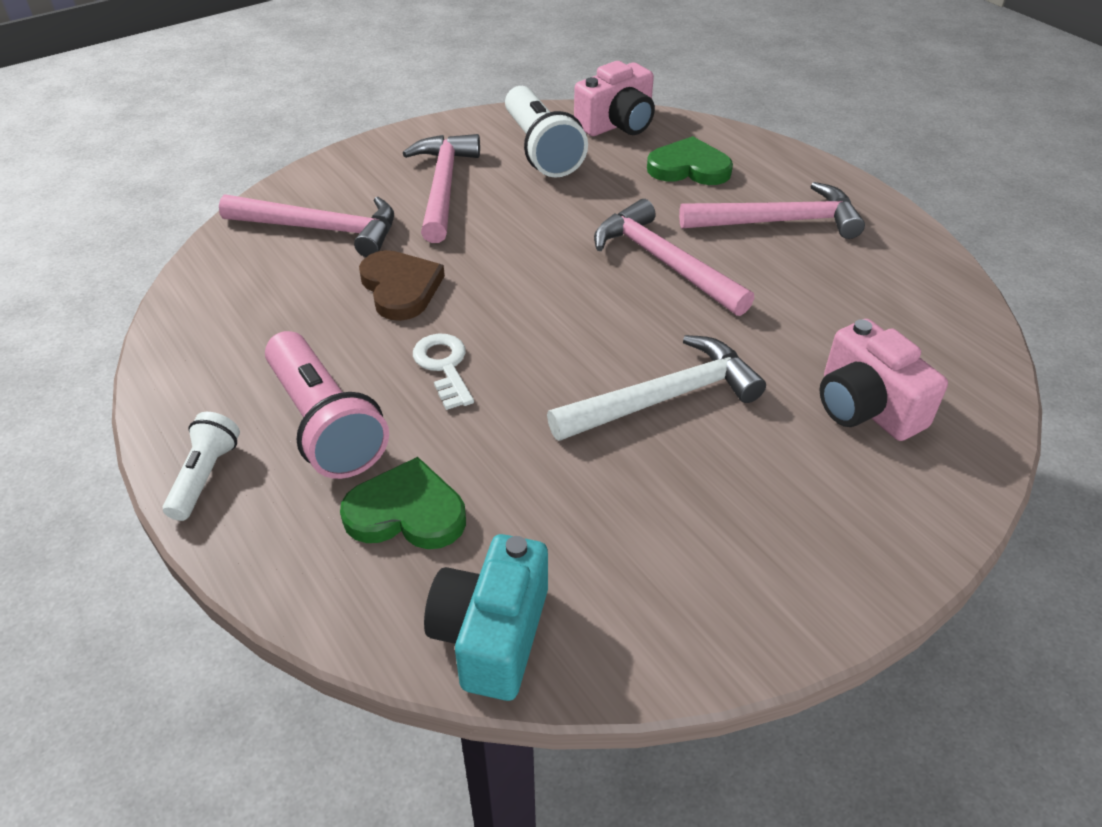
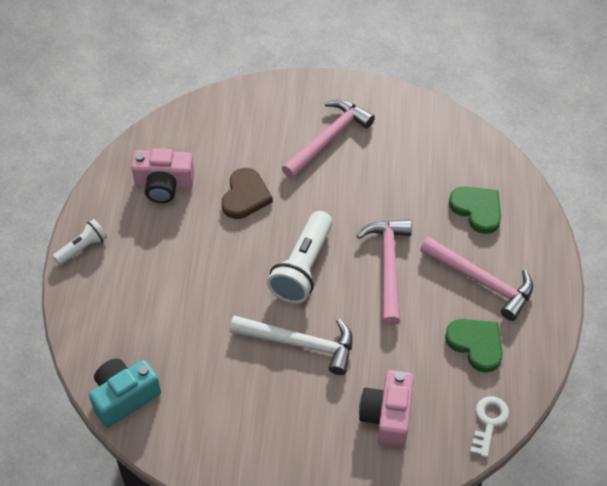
camera: 40 degrees right, 10 degrees up
pink hammer [219,194,394,257] -> none
pink flashlight [265,331,389,479] -> none
green heart [340,457,466,549] -> green heart moved to [445,319,503,373]
white key [413,334,474,410] -> white key moved to [470,396,509,458]
white flashlight [505,86,588,177] -> white flashlight moved to [267,211,333,304]
pink camera [574,61,655,136] -> pink camera moved to [131,148,194,203]

